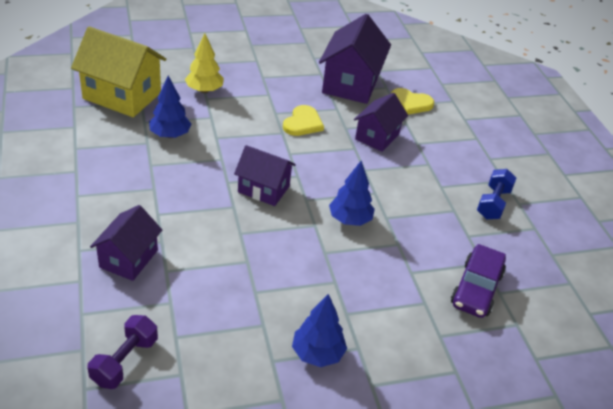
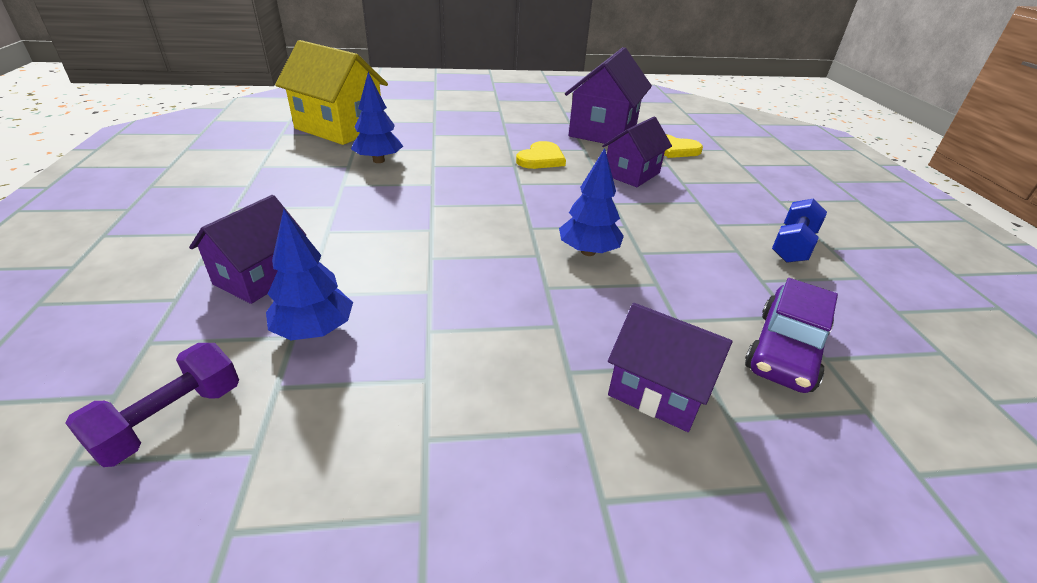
camera: 10 degrees right, 5 degrees down
yellow tree [185,33,224,93] -> none
purple house [234,145,296,206] -> purple house moved to [608,303,732,432]
blue tree [292,294,347,367] -> blue tree moved to [266,209,353,340]

